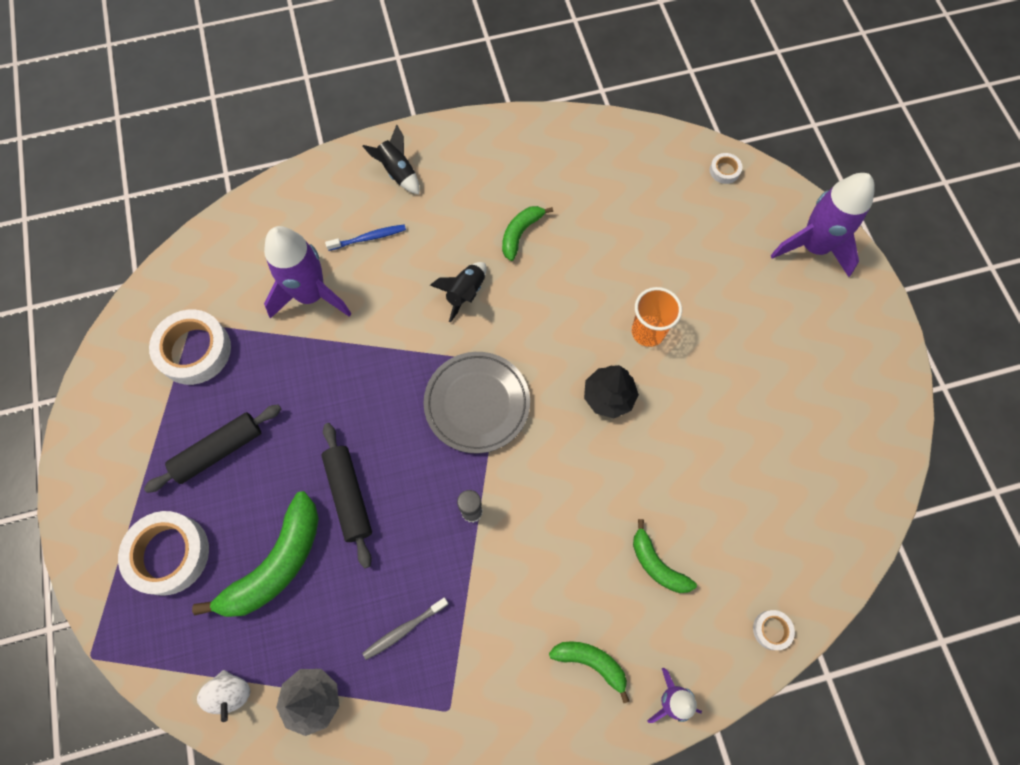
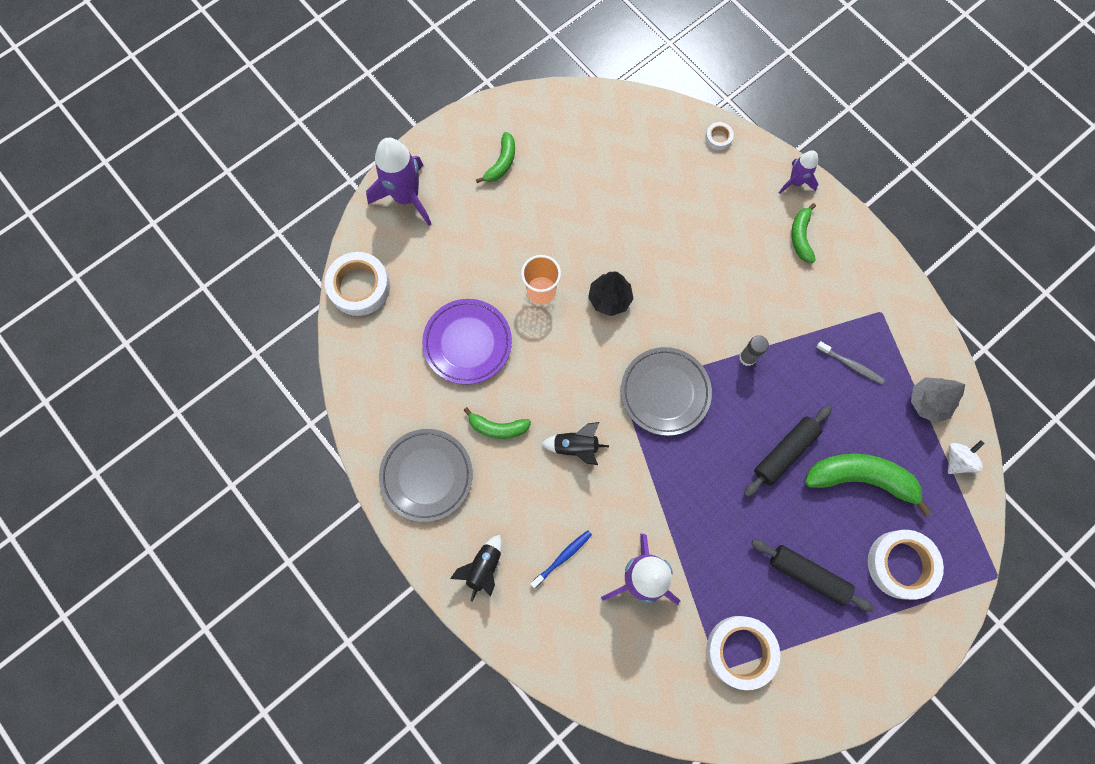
camera: 115 degrees left, 5 degrees up
blue toothbrush [325,224,406,251] -> blue toothbrush turned 90 degrees clockwise [530,530,592,588]
green banana [633,519,697,593] -> green banana moved to [476,132,515,183]
white tape [710,153,742,184] -> white tape [325,252,390,316], size x2.17
none -> grey plate [379,429,472,522]
none -> purple plate [422,299,512,385]

